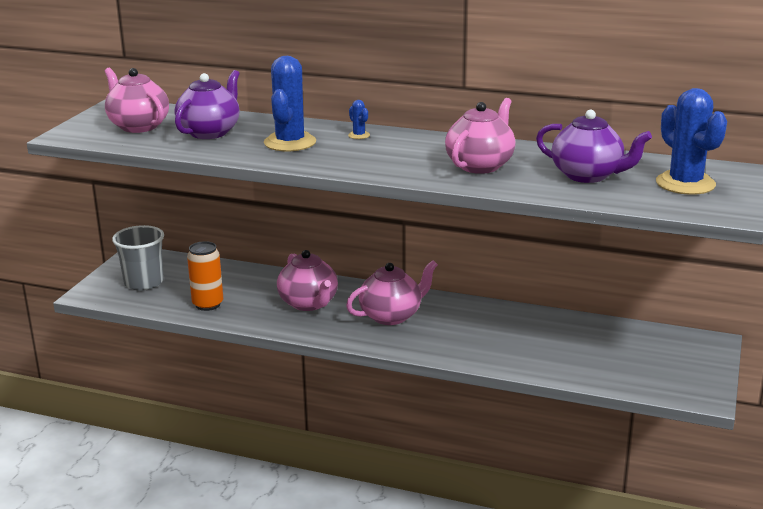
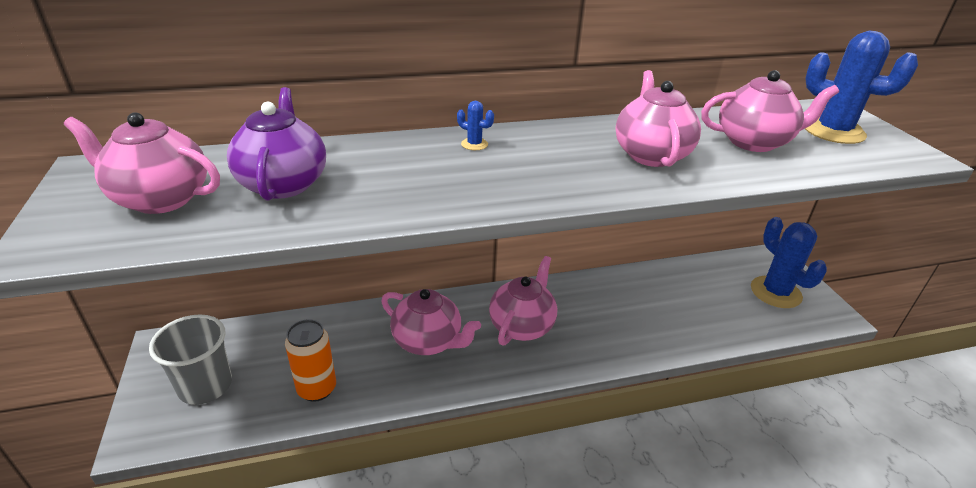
camera: 35 degrees left, 10 degrees up
blue cactus [264,56,316,151] -> blue cactus moved to [751,217,827,308]
purple teapot [536,110,652,183] -> pink teapot [701,70,839,152]

